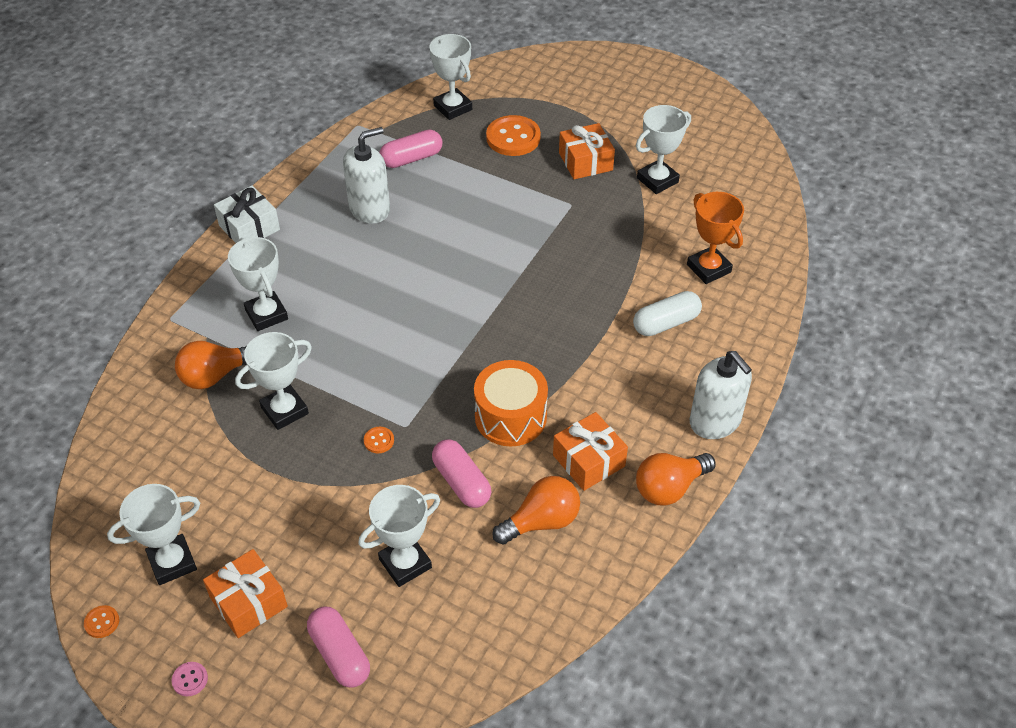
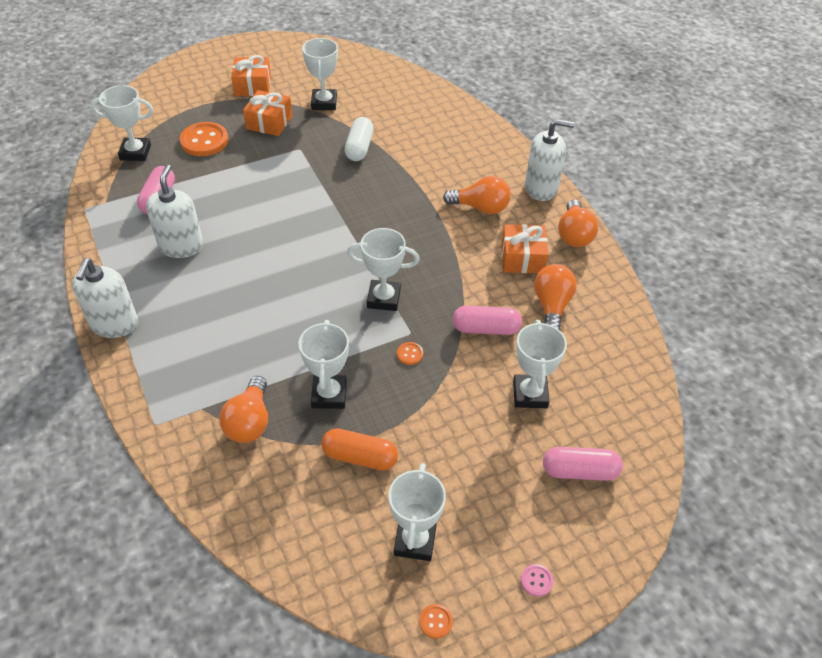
camera: 55 degrees left, 0 degrees up
orange gift [203,549,288,638] -> orange gift moved to [231,55,271,96]
white gift [214,185,280,243] -> white soap dispenser [72,258,138,338]
white trophy [228,237,288,331] -> white trophy moved to [347,228,420,311]
orange drum [474,360,548,446] -> none
white capsule [633,291,702,336] -> white capsule moved to [345,117,374,161]
orange trophy [687,192,744,284] -> none
none -> orange capsule [321,428,398,470]
none -> orange light bulb [443,176,511,214]

